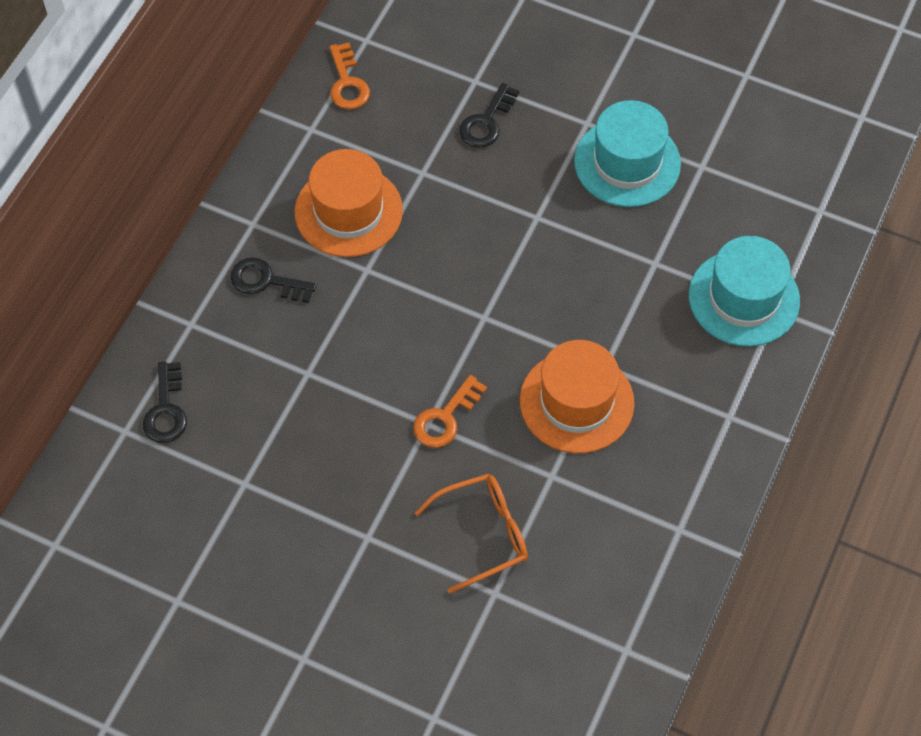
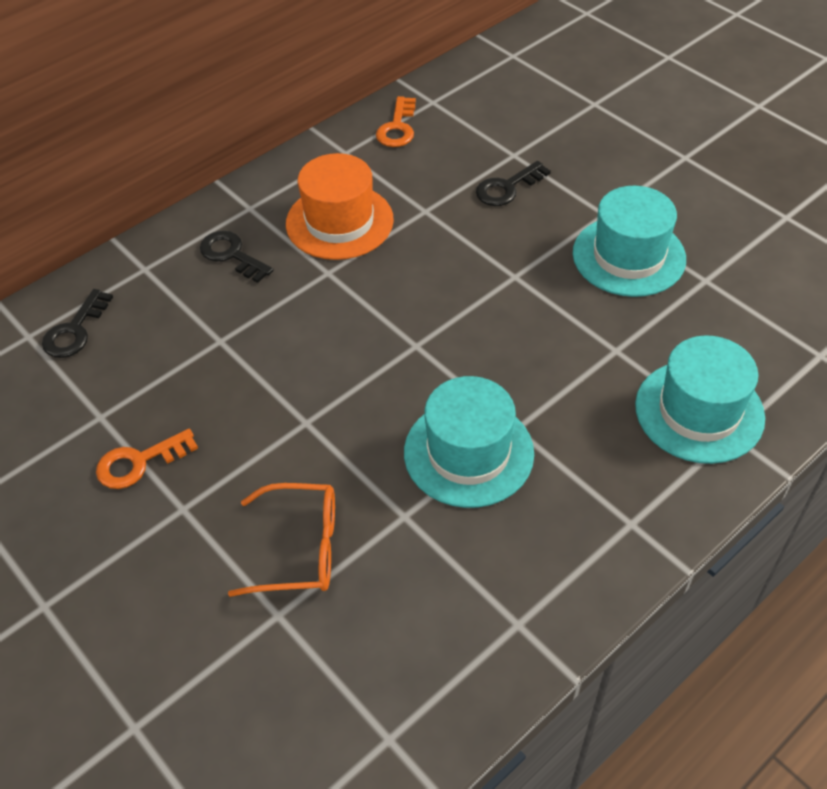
camera: 25 degrees right, 10 degrees down
orange key [413,375,487,448] -> orange key moved to [96,429,198,489]
orange hat [520,340,634,453] -> turquoise hat [404,376,534,508]

